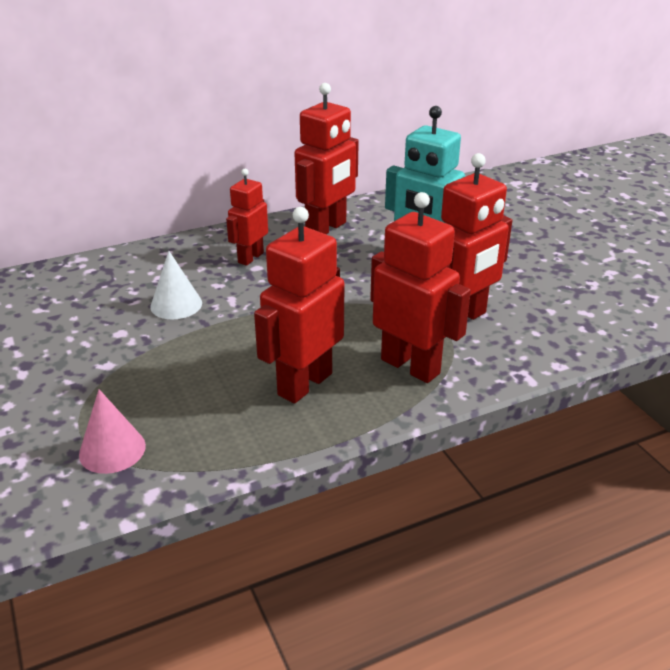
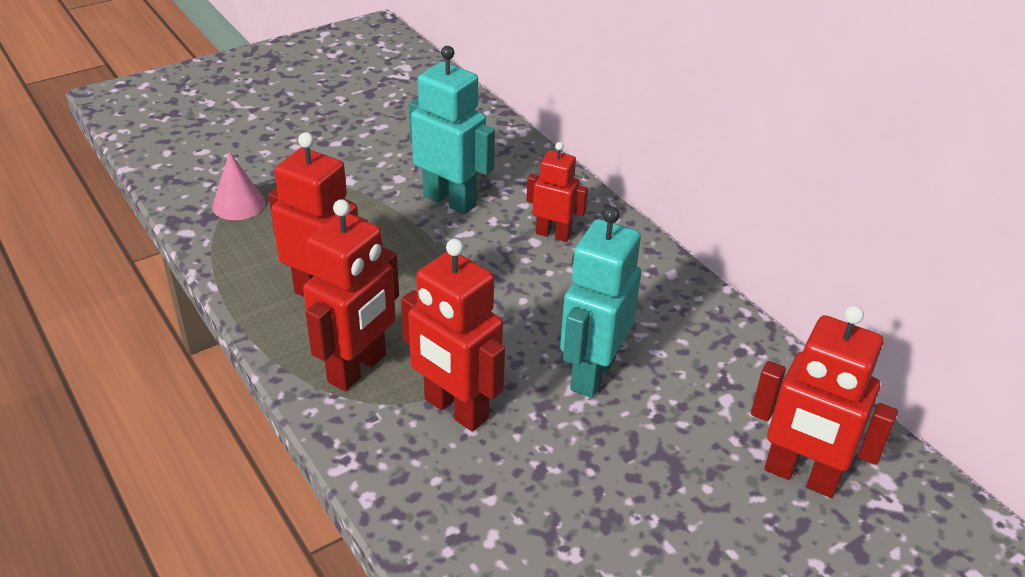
camera: 80 degrees right, 5 degrees up
white cone [150,251,202,319] -> turquoise robot [409,46,495,214]
red robot [295,83,359,234] -> red robot moved to [751,305,898,498]

